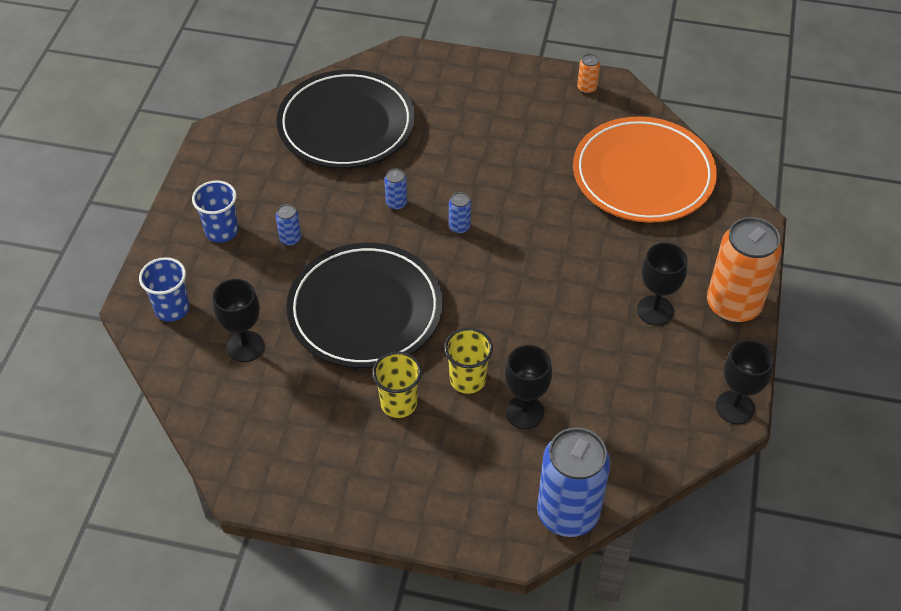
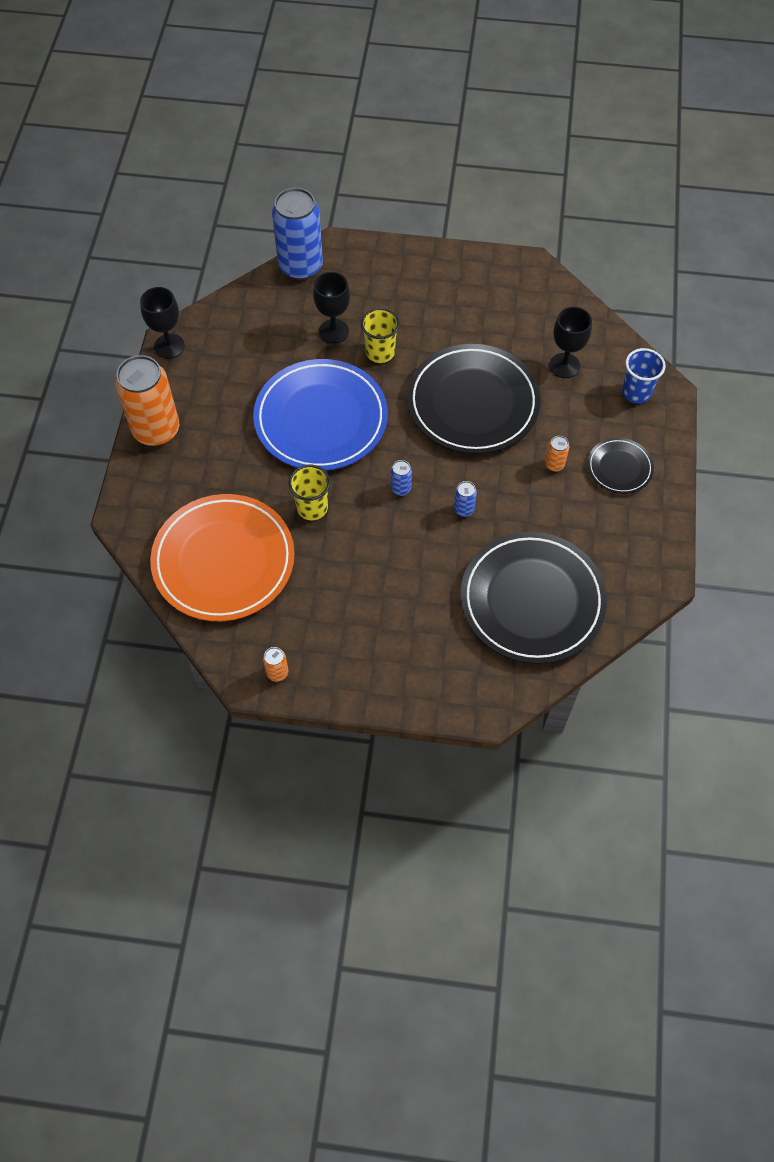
camera: 175 degrees right, 10 degrees up
blue cup [192,181,238,243] -> black plate [587,438,654,494]
blue can [276,204,301,246] -> orange can [545,436,569,472]
yellow cup [372,351,422,418] -> yellow cup moved to [288,465,330,520]
black goblet [637,243,688,326] -> none
none -> blue plate [253,359,388,471]

